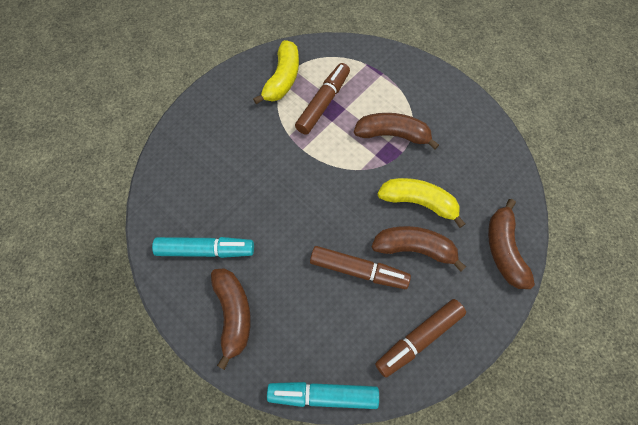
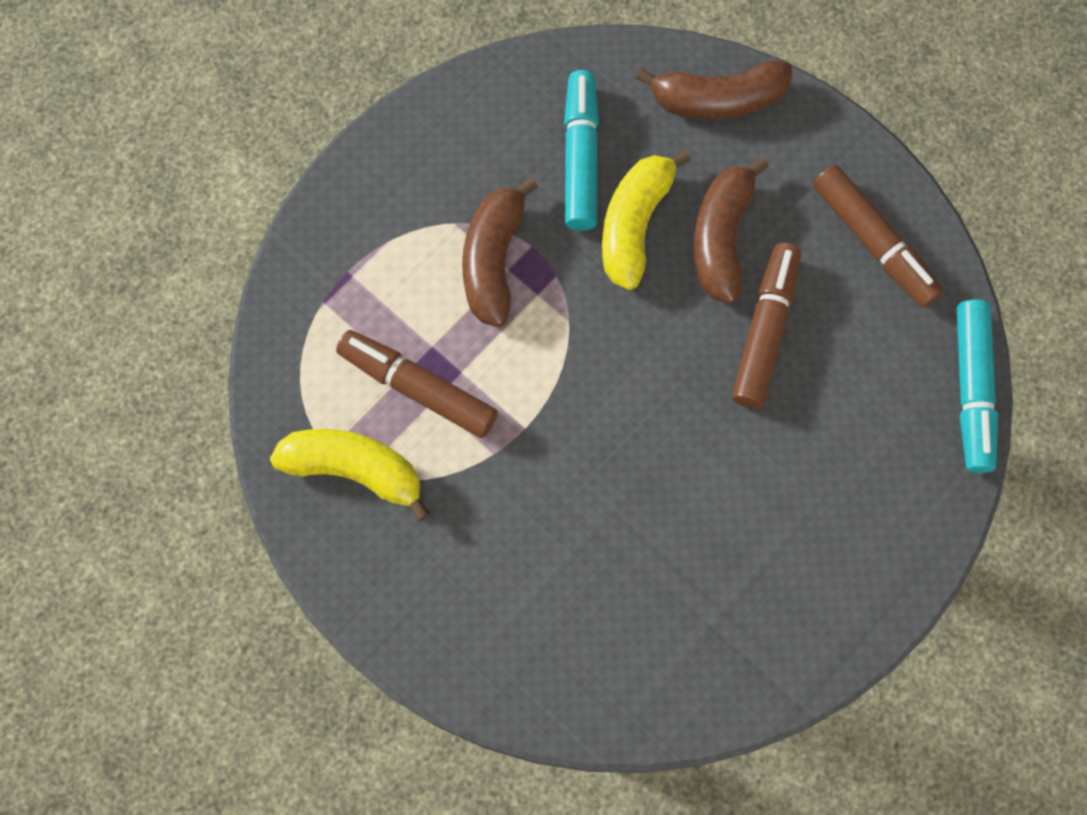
camera: 90 degrees left, 5 degrees up
turquoise marker [152,237,254,258] -> turquoise marker moved to [564,70,599,231]
brown banana [211,268,251,370] -> none

